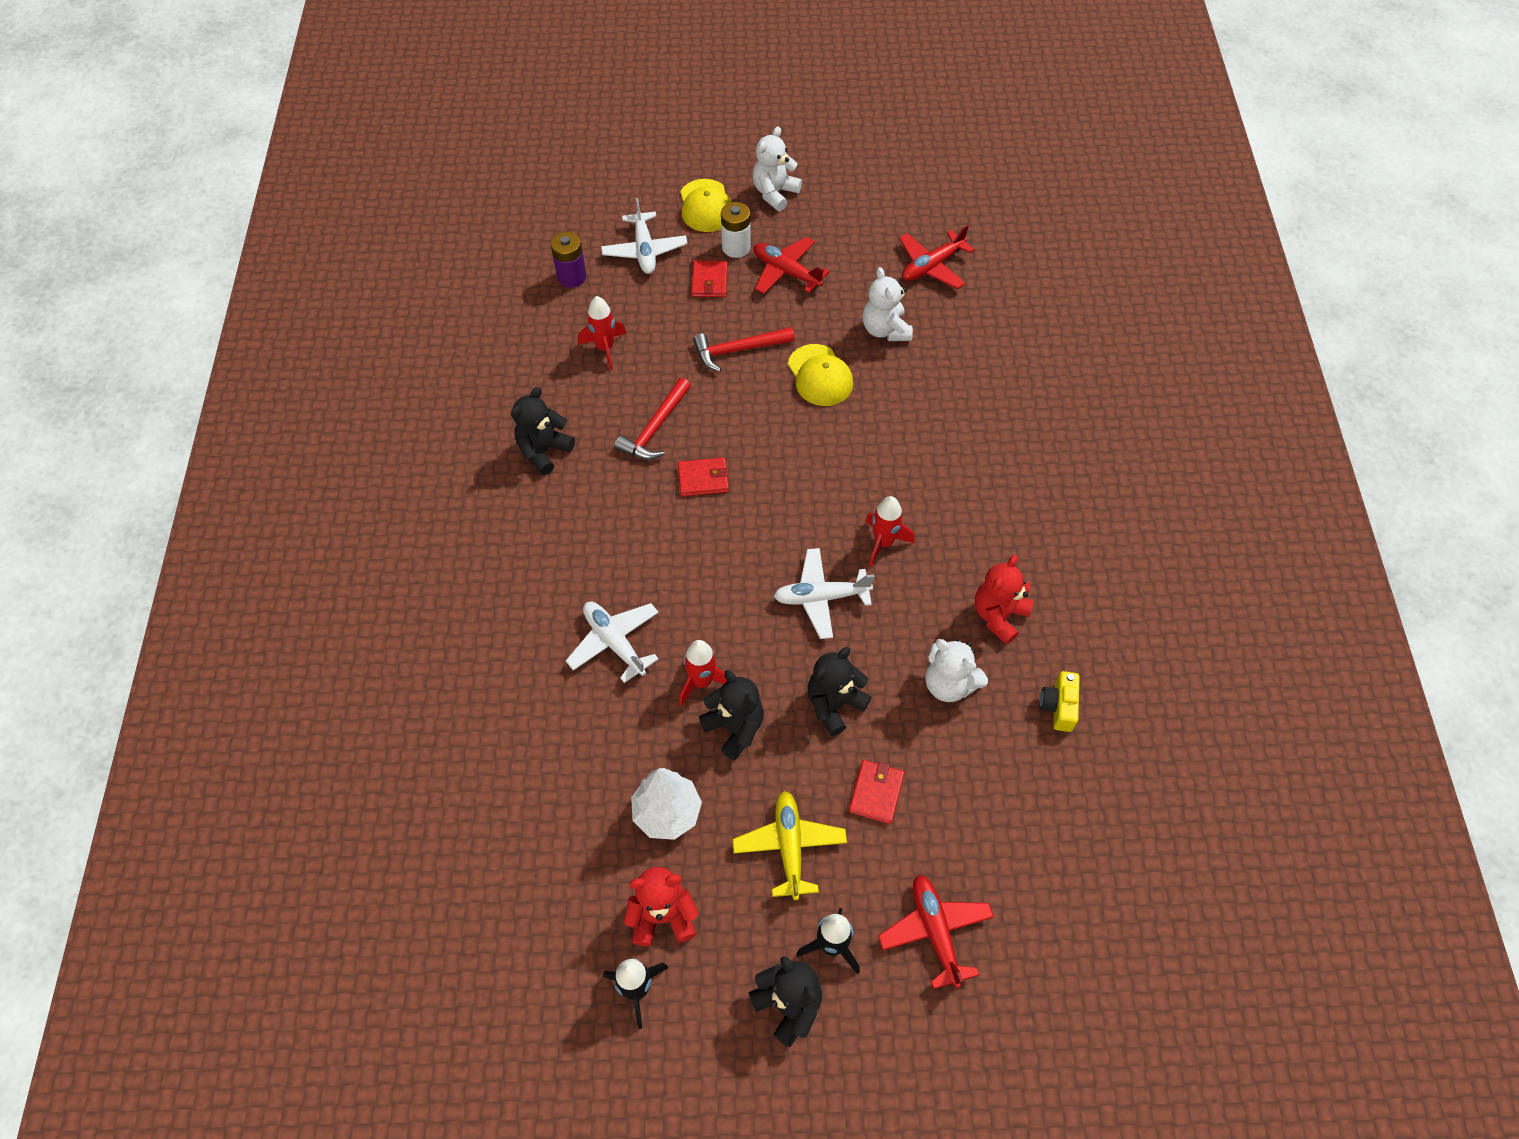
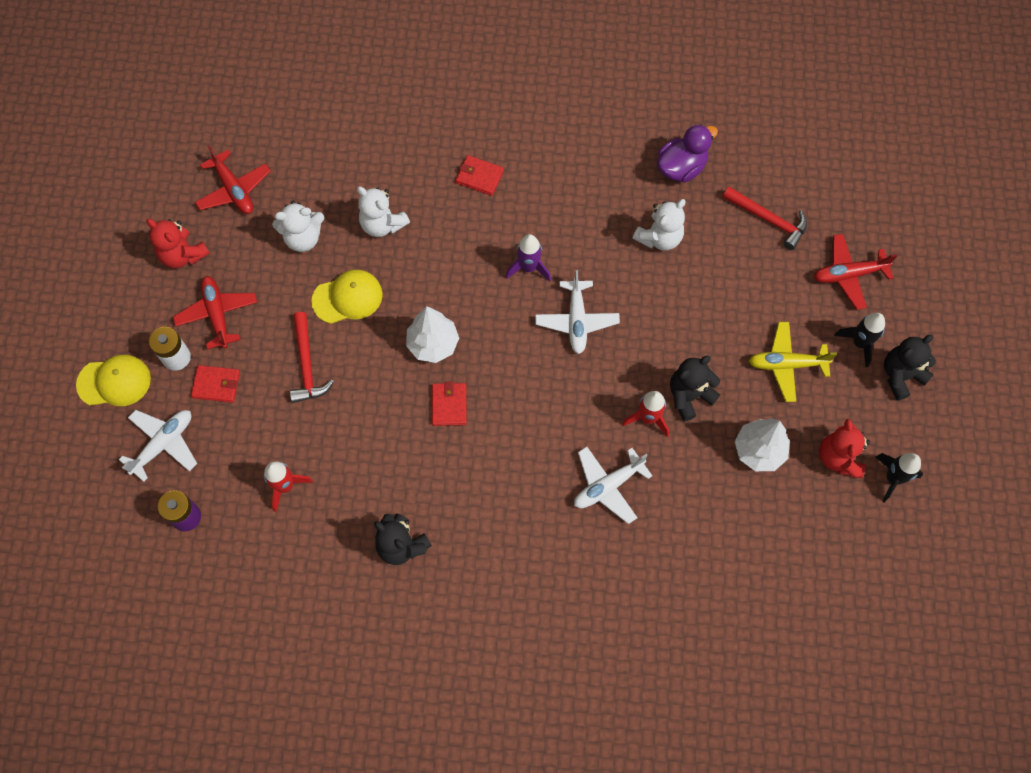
camera: 85 degrees left, 10 degrees up
white plane [601,198,688,274] -> white plane turned 45 degrees counterclockwise [119,410,197,482]
red hammer [614,378,691,460] -> red hammer moved to [723,187,807,250]
white teddy bear [752,127,802,211] -> white teddy bear moved to [357,187,410,237]
red plane [754,237,829,294] -> red plane turned 120 degrees clockwise [173,276,257,349]
black teddy bear [807,647,872,736] -> none
red wallet [849,760,904,824] -> red wallet moved to [456,155,504,196]
red rocket [866,496,915,567] -> purple rocket [506,234,551,281]
red teddy bear [975,555,1033,645] -> red teddy bear moved to [146,219,210,269]
yellow camera [1040,671,1080,732] -> purple duck [657,124,718,183]
none -> white tree [406,306,459,363]

